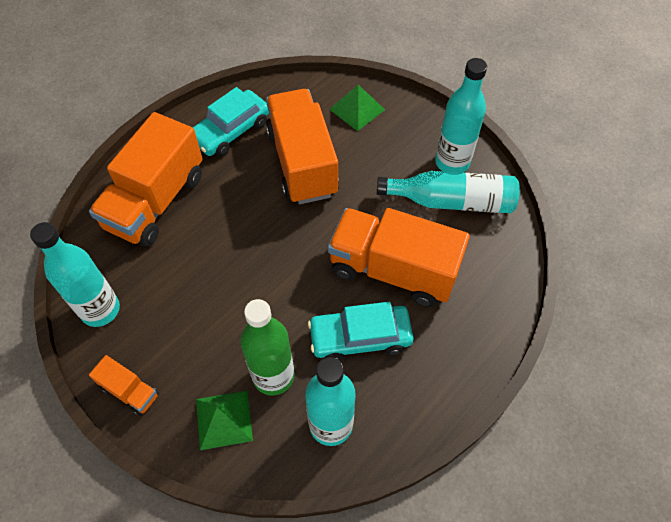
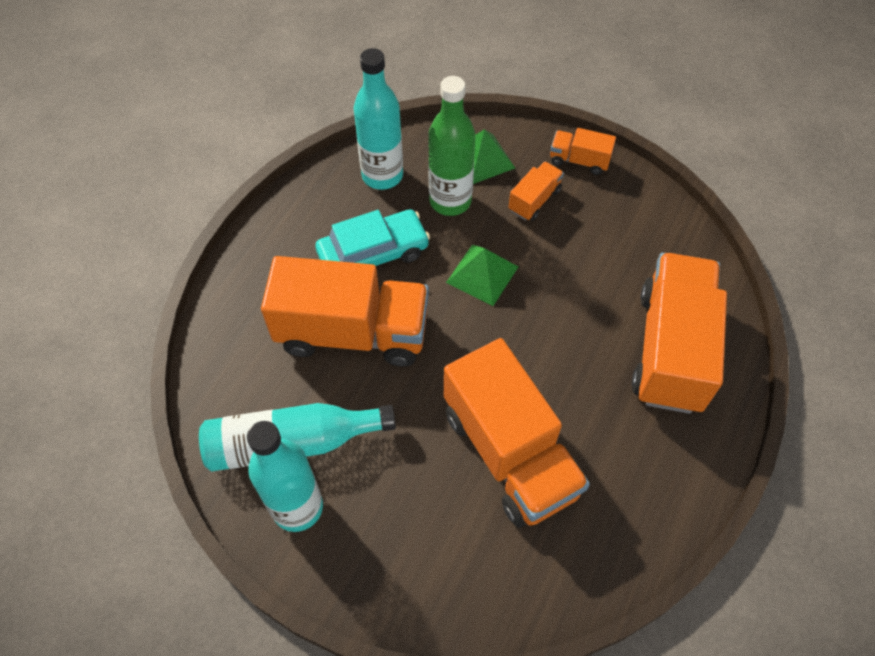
camera: 165 degrees right, 0 degrees up
turquoise bottle [30,222,120,327] -> none
turquoise car [193,87,269,156] -> none
green pyramid [329,85,385,131] -> green pyramid moved to [446,245,518,306]
none -> orange truck [509,161,564,221]

